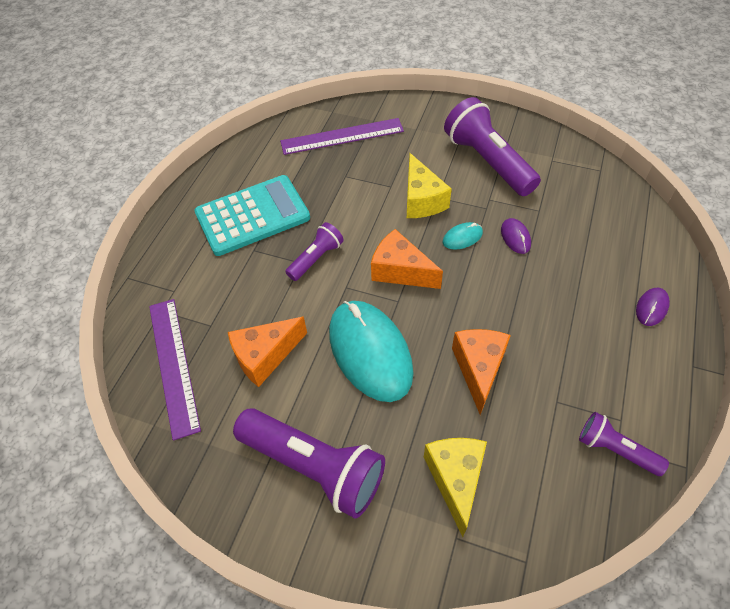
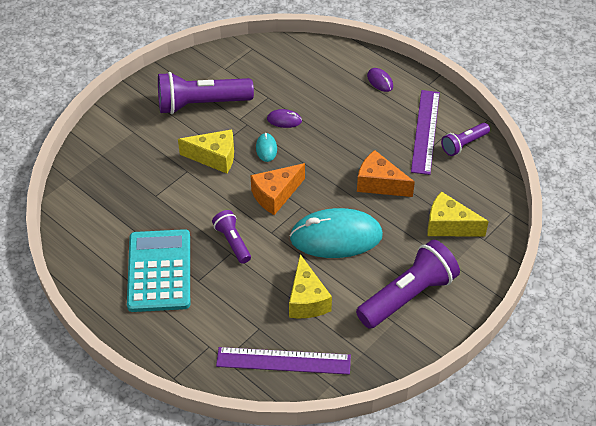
camera: 70 degrees left, 5 degrees down
orange cheese [228,316,307,387] -> yellow cheese [289,254,332,318]
purple ruler [280,118,404,155] -> purple ruler moved to [411,90,440,175]

